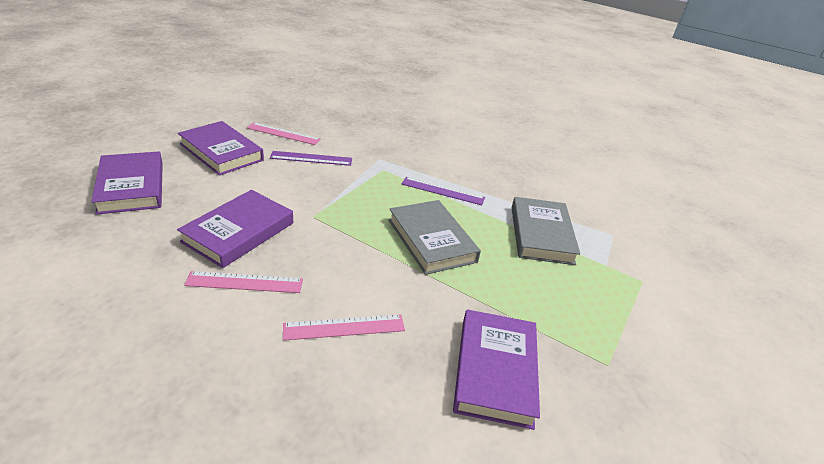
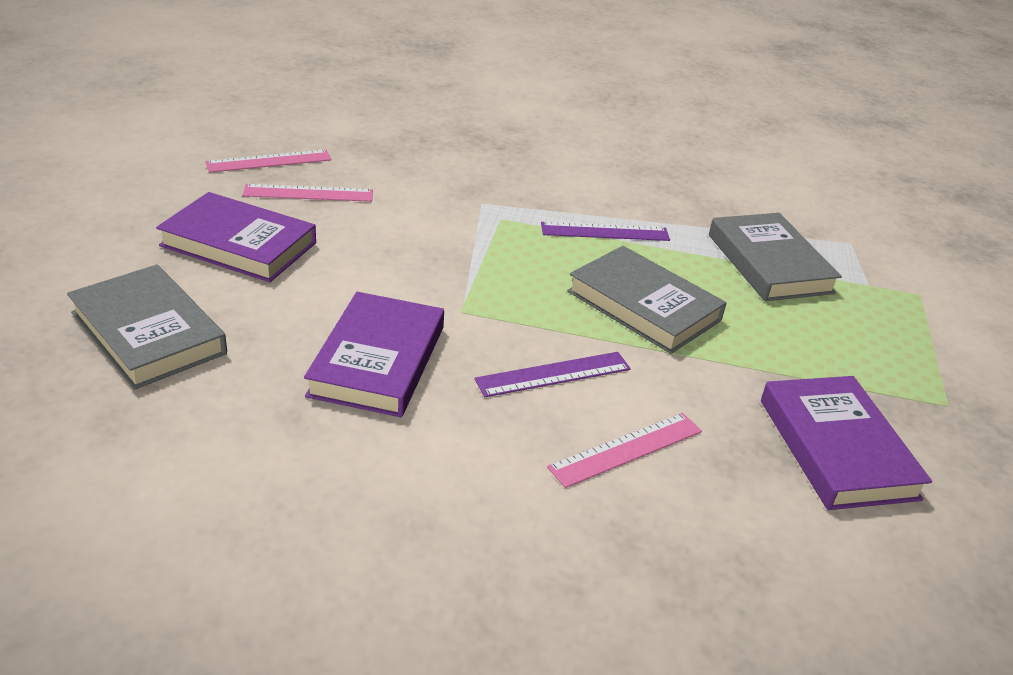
camera: 20 degrees left, 0 degrees up
purple book [91,151,163,215] -> grey book [67,265,227,390]
pink ruler [184,271,303,293] -> pink ruler moved to [206,150,332,173]
purple ruler [270,151,352,166] -> purple ruler moved to [475,352,631,397]

